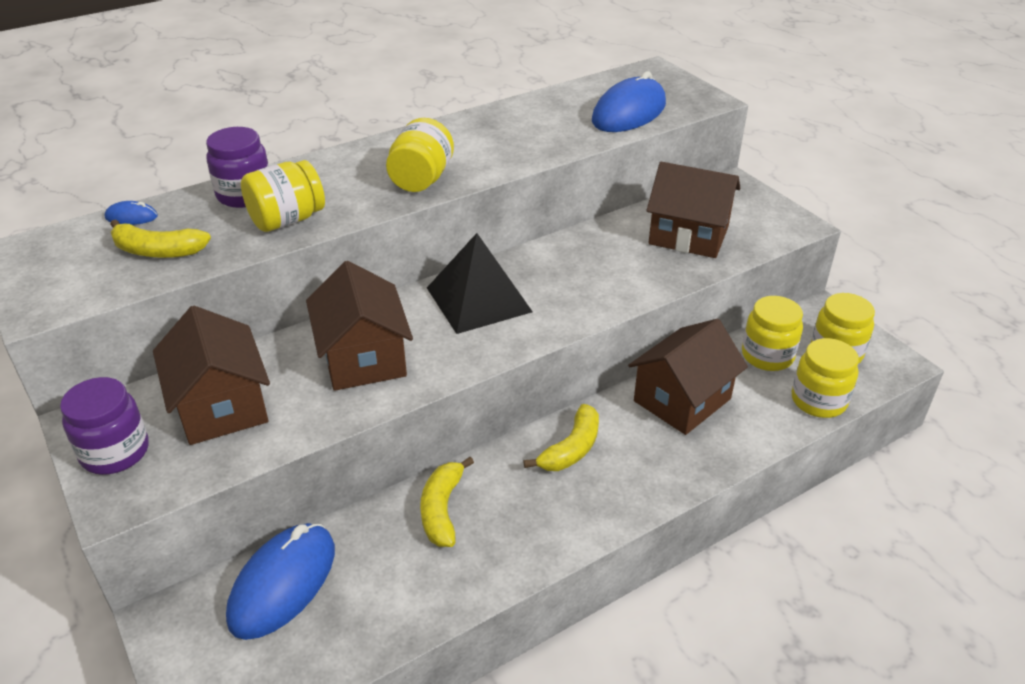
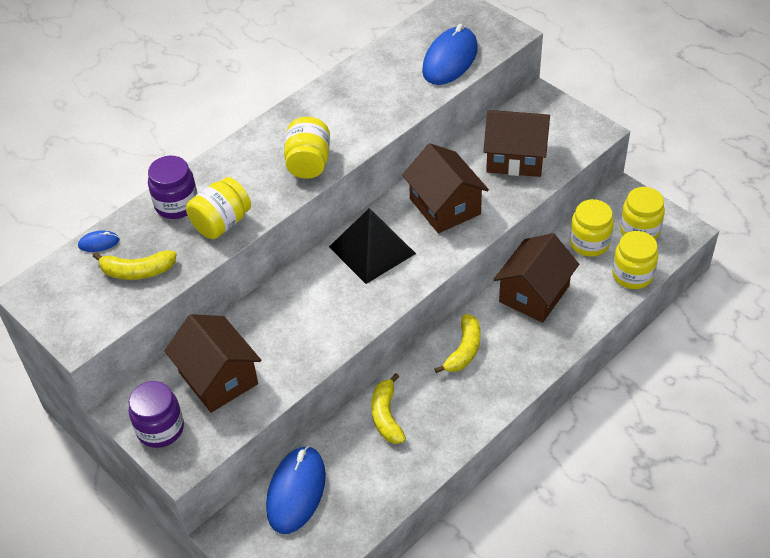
camera: 10 degrees left, 10 degrees up
brown house [306,261,413,391] -> brown house moved to [402,143,489,233]

